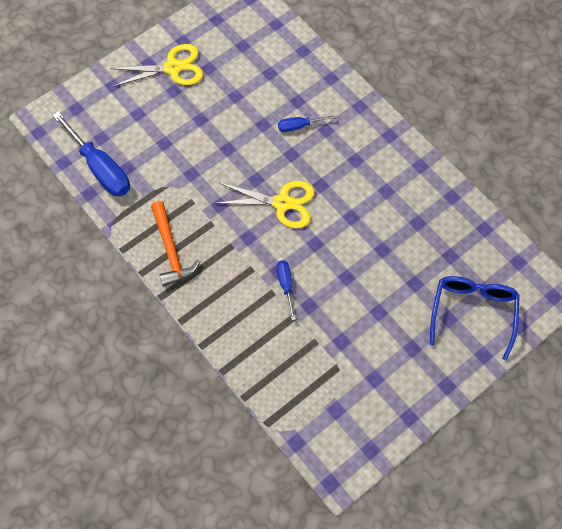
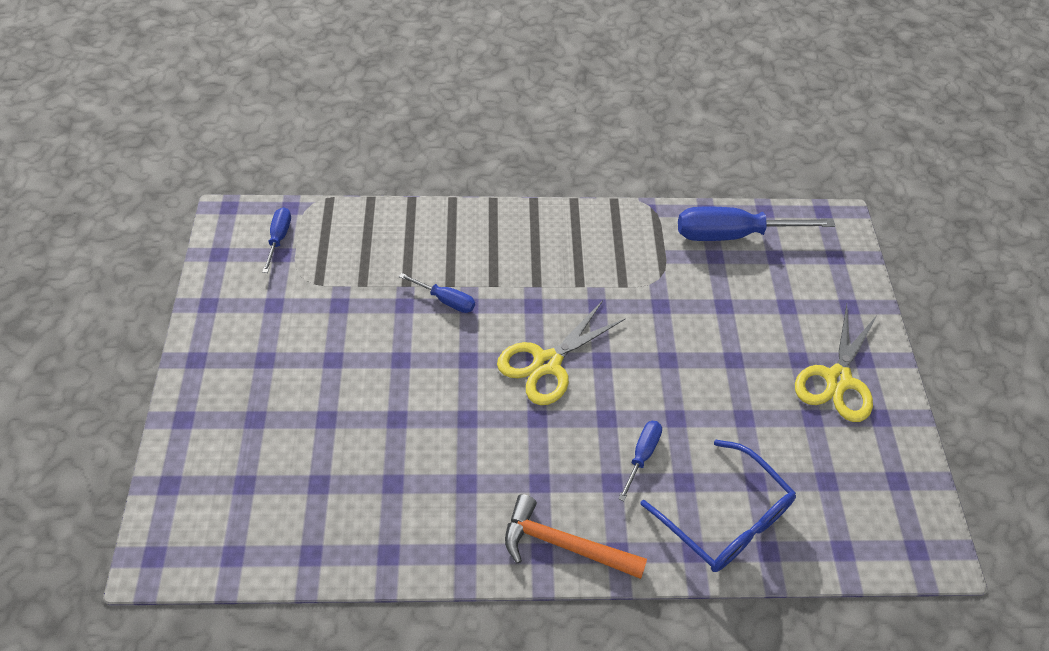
camera: 125 degrees right, 10 degrees down
orange hammer [151,201,200,286] -> orange hammer moved to [505,494,647,579]
blue glasses [430,276,520,360] -> blue glasses moved to [640,440,796,572]
none -> blue screwdriver [262,207,291,273]

